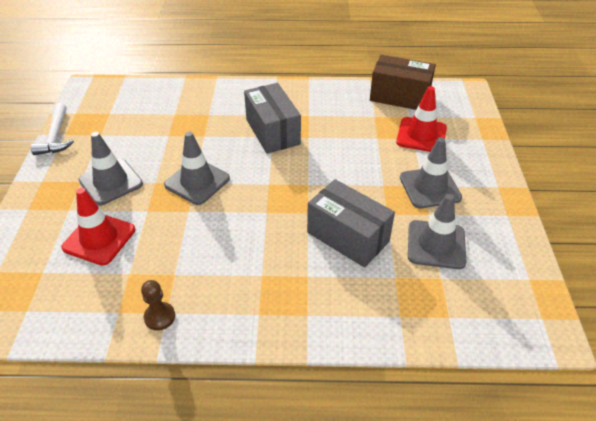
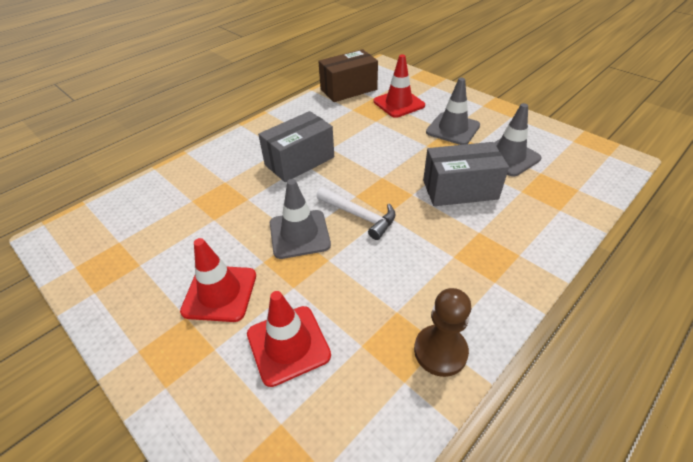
camera: 45 degrees left, 0 degrees up
white hammer [31,103,74,155] -> white hammer moved to [316,187,396,240]
grey traffic cone [78,132,143,205] -> red traffic cone [180,238,256,322]
brown pawn [141,280,175,330] -> brown pawn [414,288,471,377], size x1.51
grey box [244,83,301,154] -> grey box turned 60 degrees counterclockwise [258,111,334,182]

